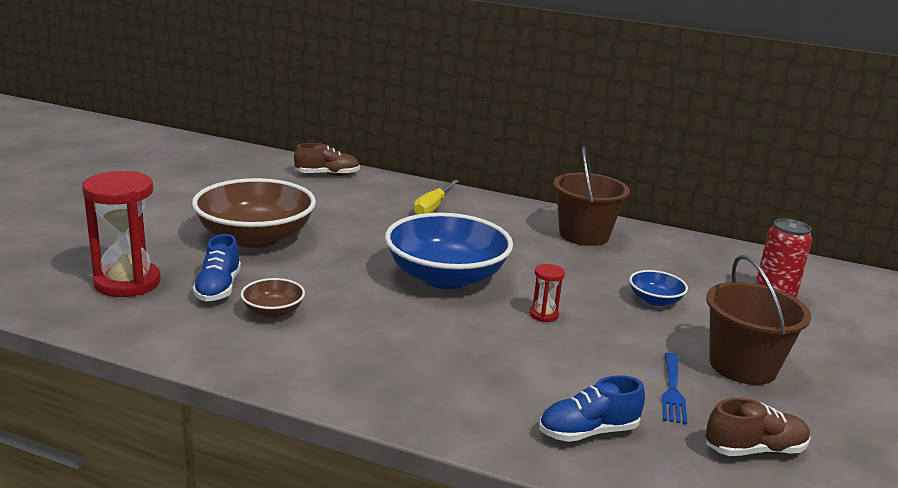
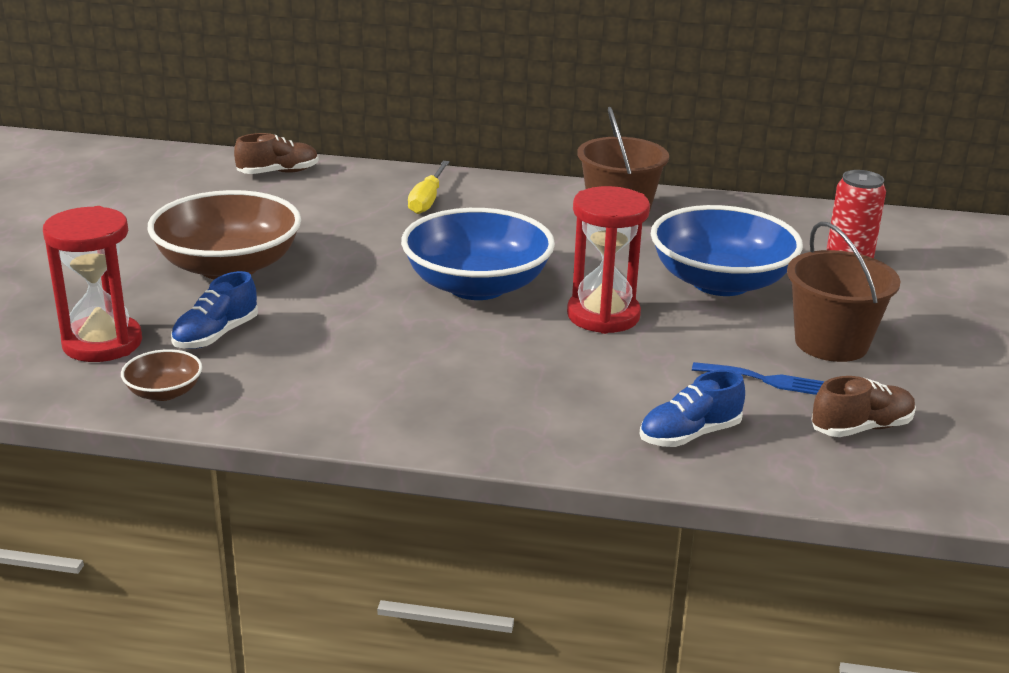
camera: 10 degrees left, 5 degrees up
blue shoe [193,234,241,301] -> blue shoe turned 45 degrees clockwise [171,271,258,349]
brown bowl [241,278,305,318] -> brown bowl moved to [121,349,202,401]
red hourglass [530,264,565,322] -> red hourglass [567,186,650,334], size x2.15
blue bowl [629,270,688,306] -> blue bowl [651,205,803,296], size x2.23
blue fork [662,353,687,424] -> blue fork turned 75 degrees counterclockwise [692,362,825,395]

